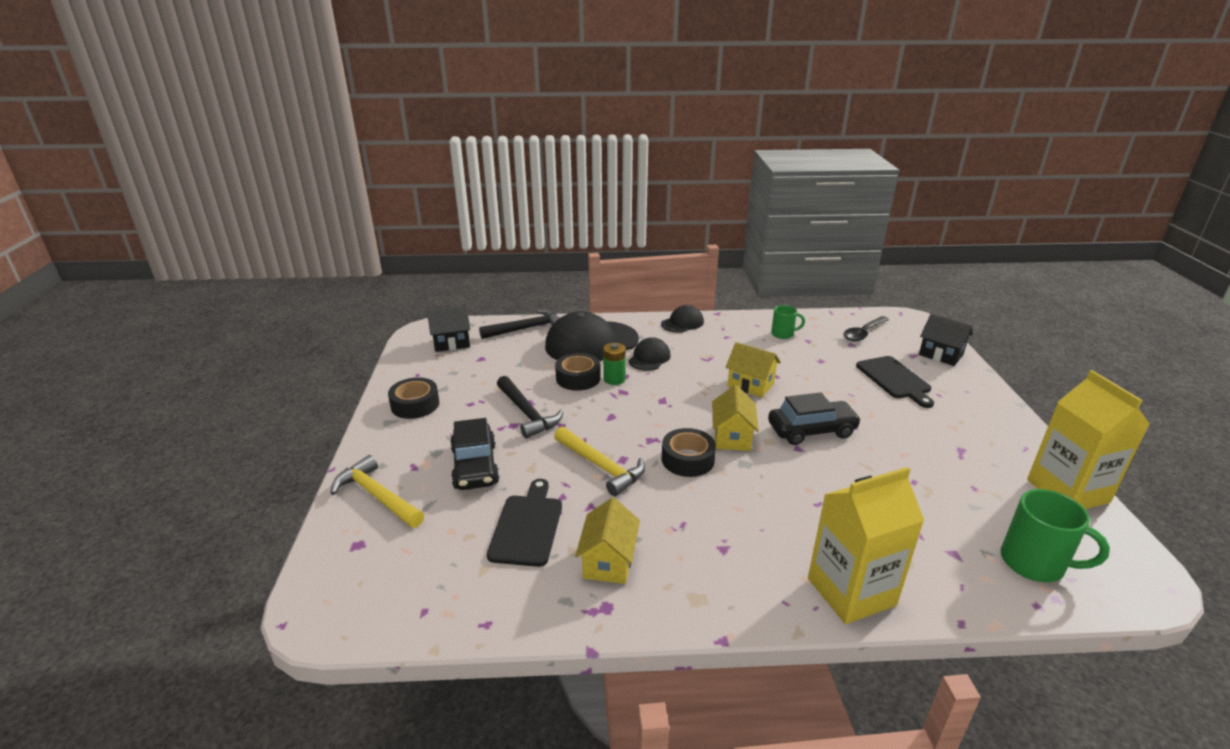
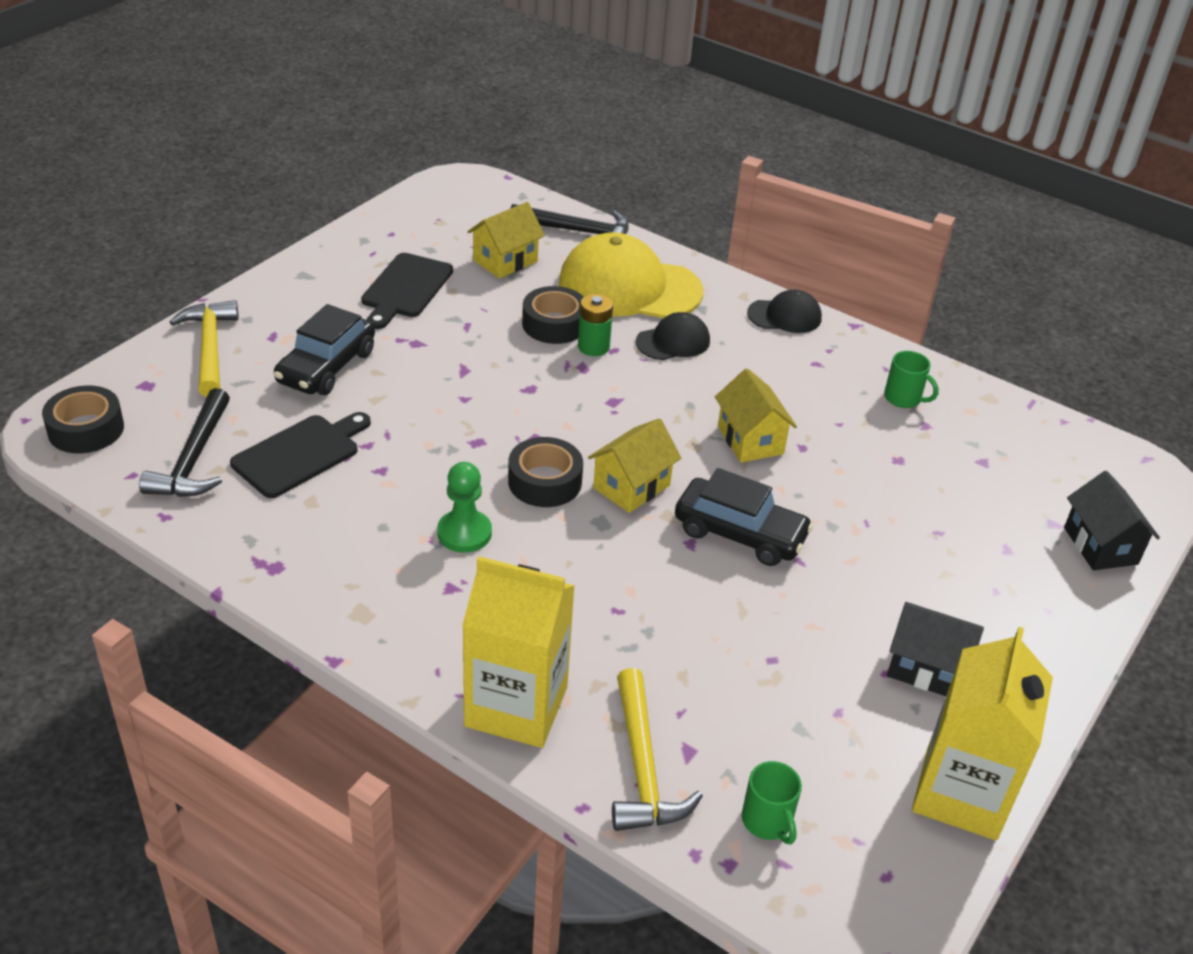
camera: 35 degrees right, 10 degrees up
black tape [388,377,439,419] -> black tape moved to [42,385,124,453]
black house [427,306,470,352] -> black house moved to [887,602,984,696]
black hammer [497,376,563,439] -> black hammer moved to [139,388,230,497]
black cap [545,311,639,361] -> yellow cap [559,232,703,318]
yellow hammer [554,426,645,497] -> yellow hammer moved to [612,668,703,831]
yellow house [575,497,640,584] -> yellow house moved to [467,202,545,279]
black spoon [843,316,889,341] -> none
black cutting board [856,356,934,408] -> black cutting board moved to [361,253,453,329]
green mug [1001,489,1110,582] -> green mug [742,761,802,844], size x0.60
none -> green pawn [437,462,492,553]

